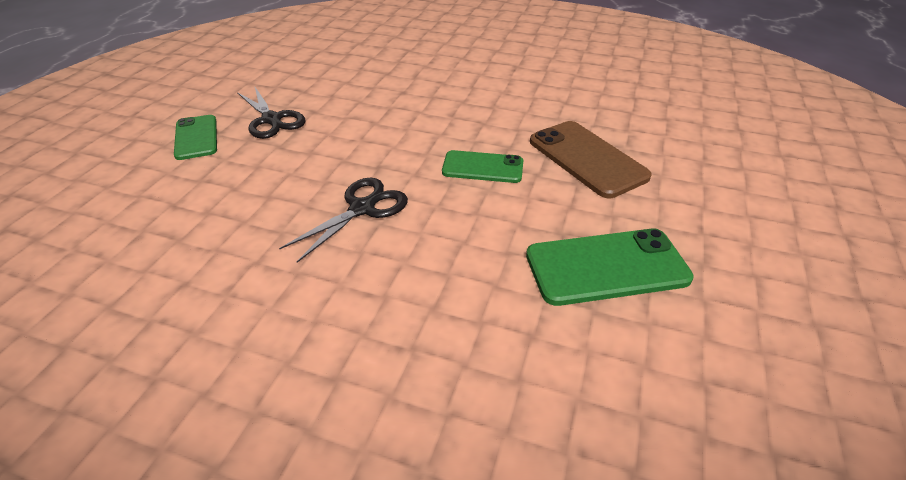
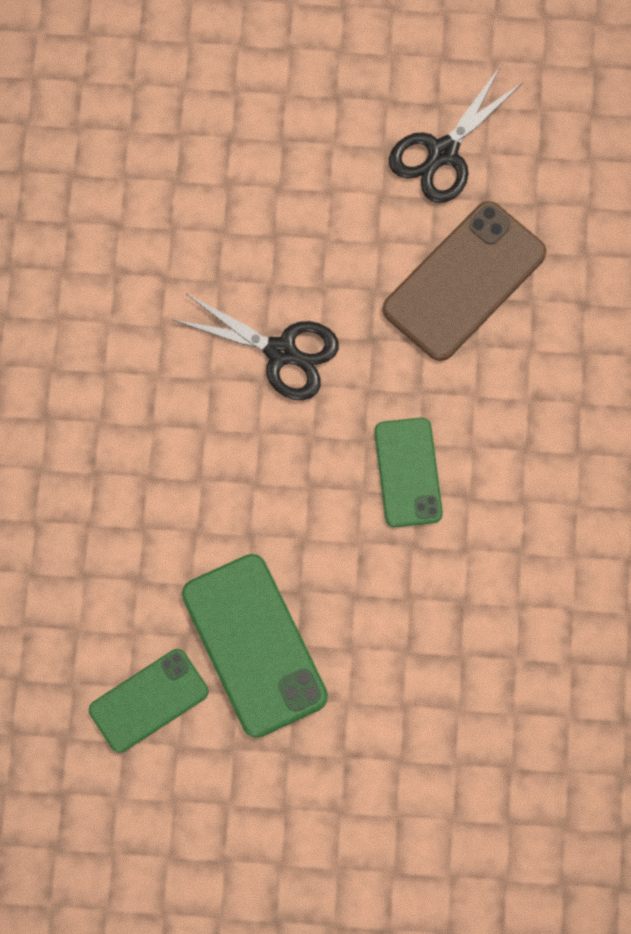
camera: 75 degrees right, 30 degrees up
green phone [174,115,217,160] -> green phone moved to [89,649,208,753]
brown phone [530,121,652,198] -> brown phone moved to [383,201,546,361]

